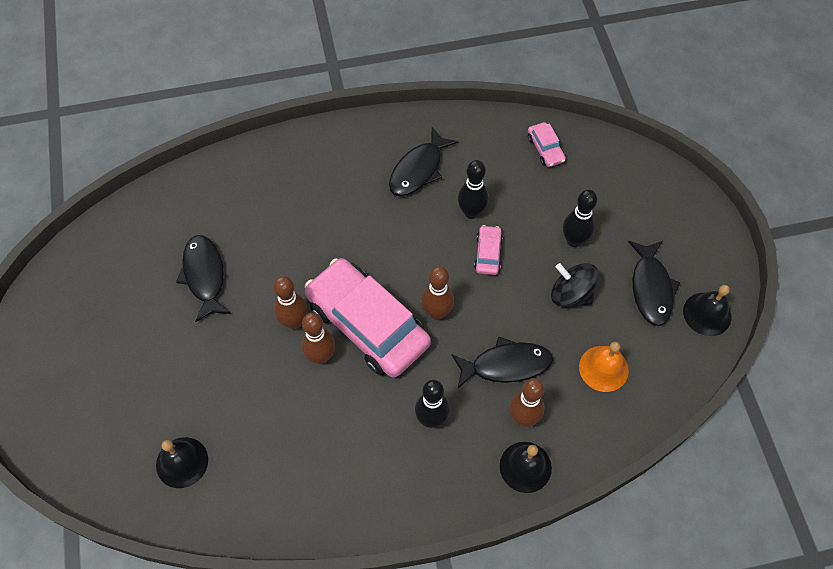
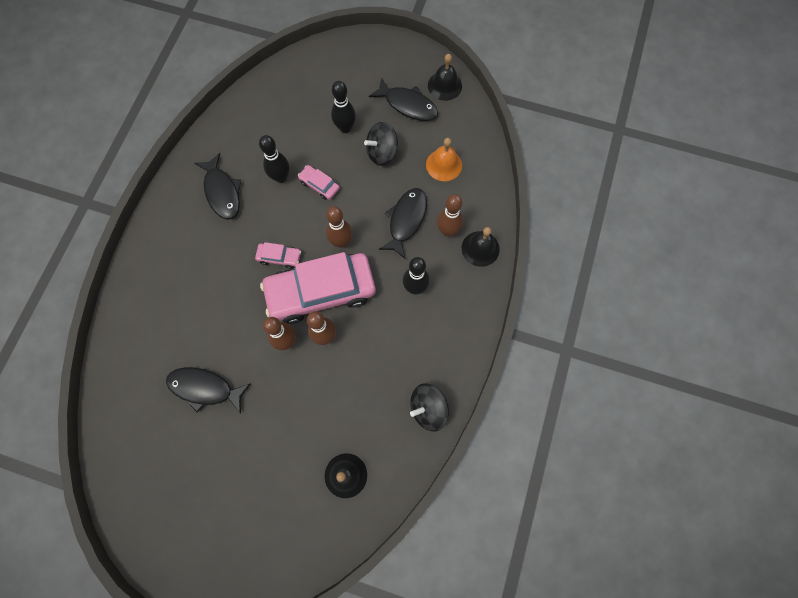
camera: 60 degrees left, 10 degrees up
pink car [528,122,566,167] -> pink car moved to [255,242,301,269]
none -> black spinning top [410,383,449,432]

